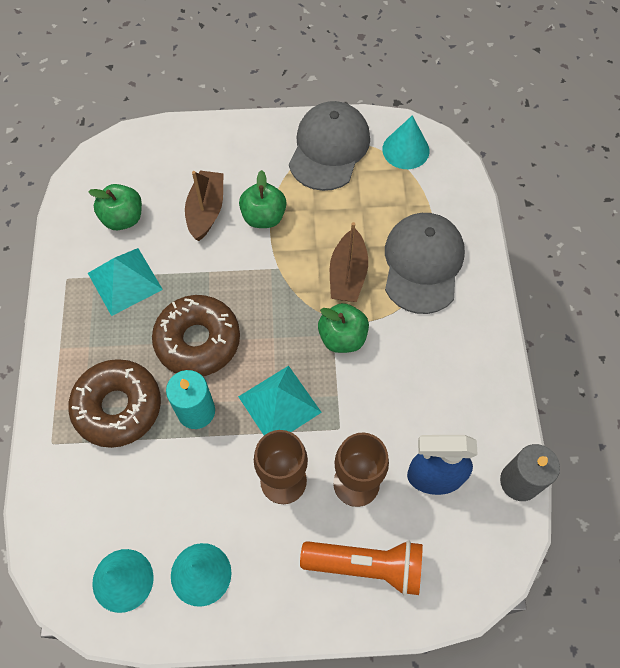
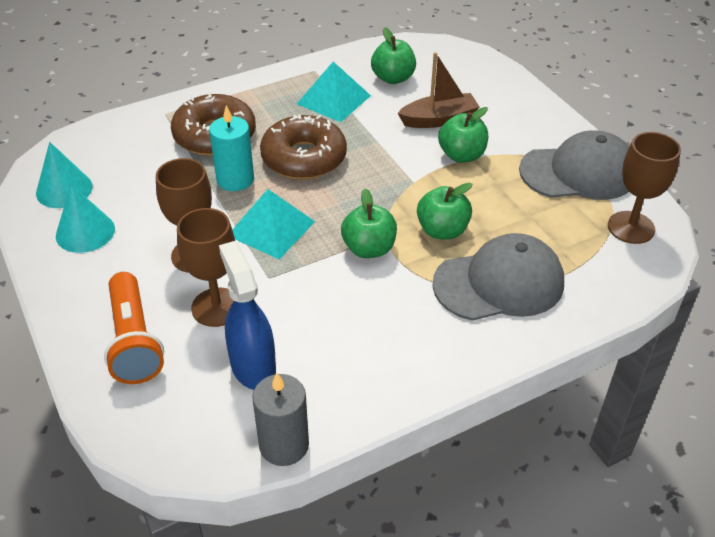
camera: 65 degrees right, 20 degrees down
brown boat [330,222,368,302] -> green apple [417,183,472,240]
turquoise cone [382,115,429,169] -> brown goblet [608,132,681,244]

